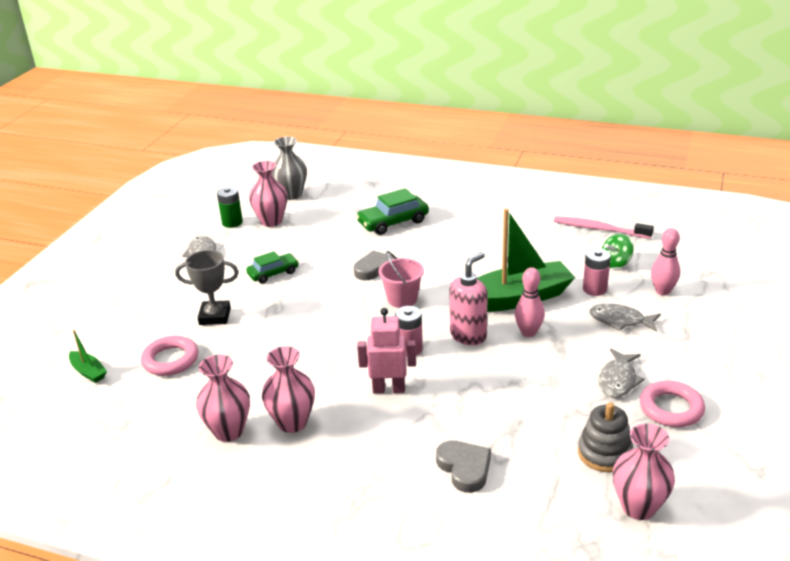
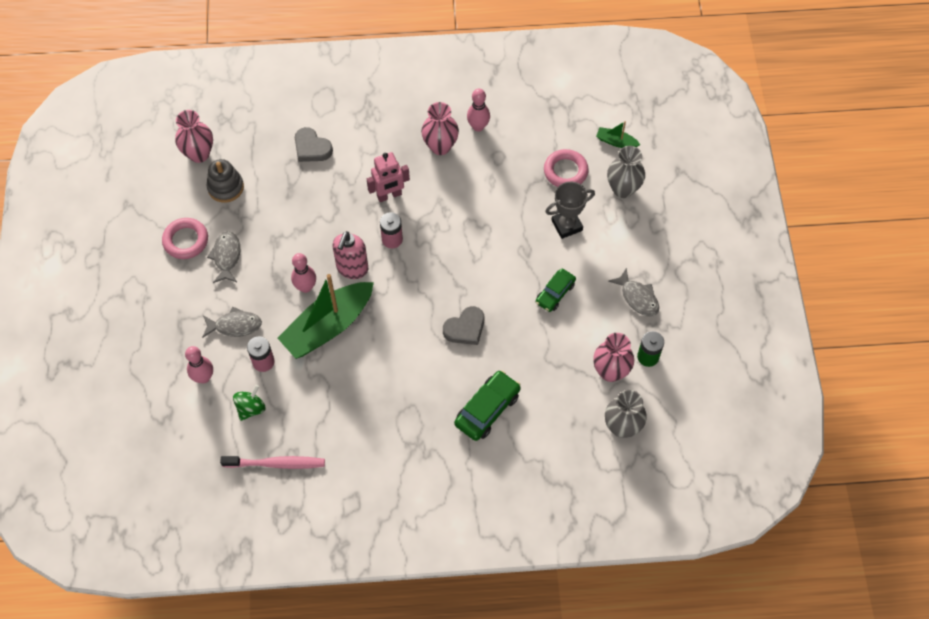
camera: 155 degrees right, 30 degrees up
pink vase [196,355,250,442] -> pink bowling pin [467,89,490,132]
pink bucket [378,251,424,308] -> none
none -> grey vase [607,146,645,198]

